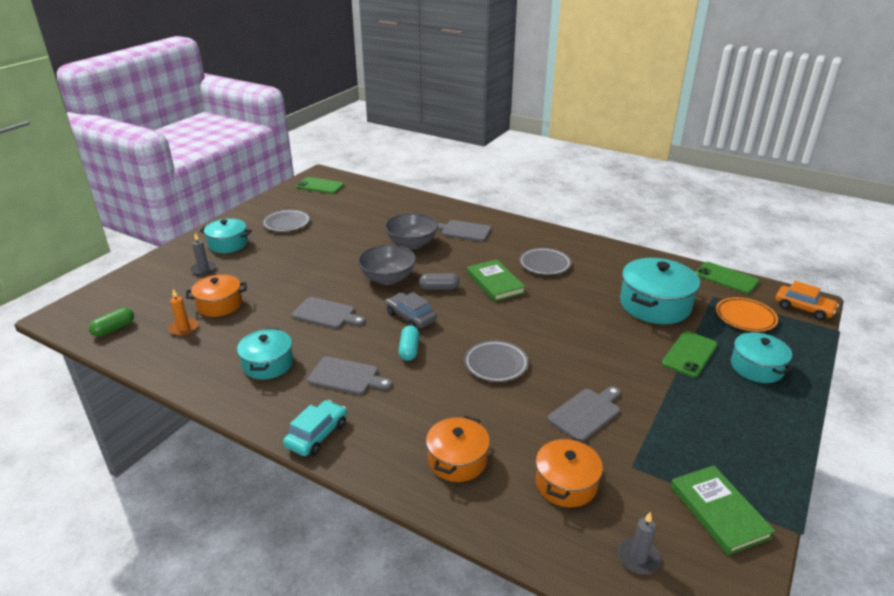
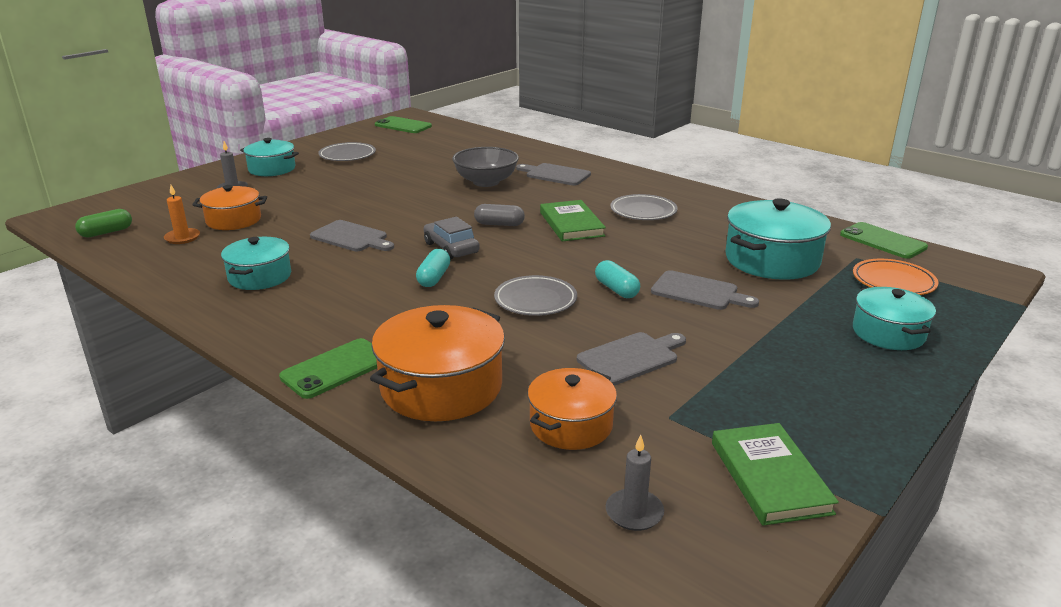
camera: 10 degrees right, 5 degrees down
turquoise car [283,400,347,456] -> none
grey cutting board [307,356,392,395] -> grey cutting board moved to [651,270,759,310]
grey bowl [358,245,416,285] -> none
orange pot [426,416,490,482] -> orange pot [370,305,505,421], size x1.57
green phone [662,331,718,378] -> green phone moved to [279,338,377,399]
orange car [776,281,839,320] -> none
none -> turquoise capsule [595,260,640,298]

